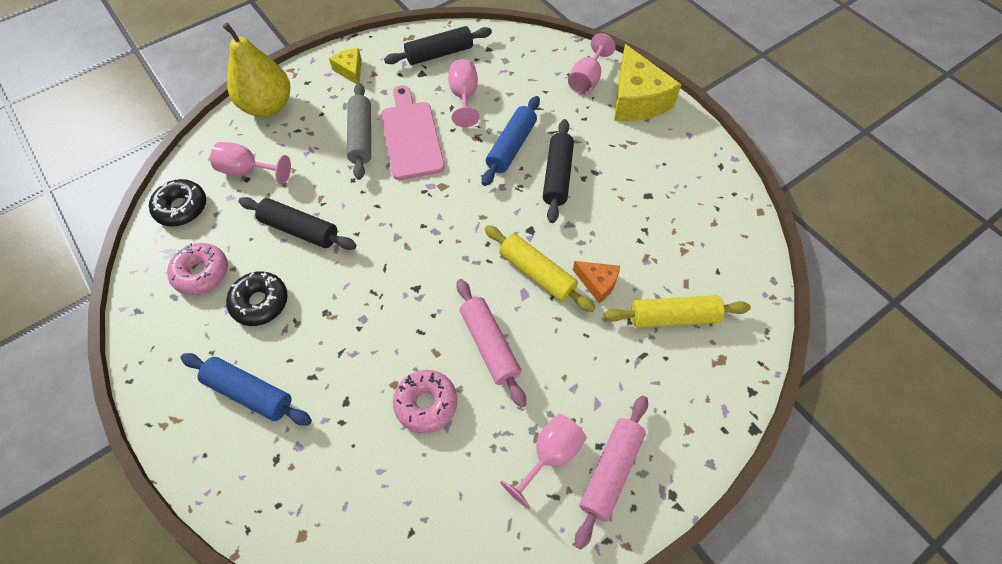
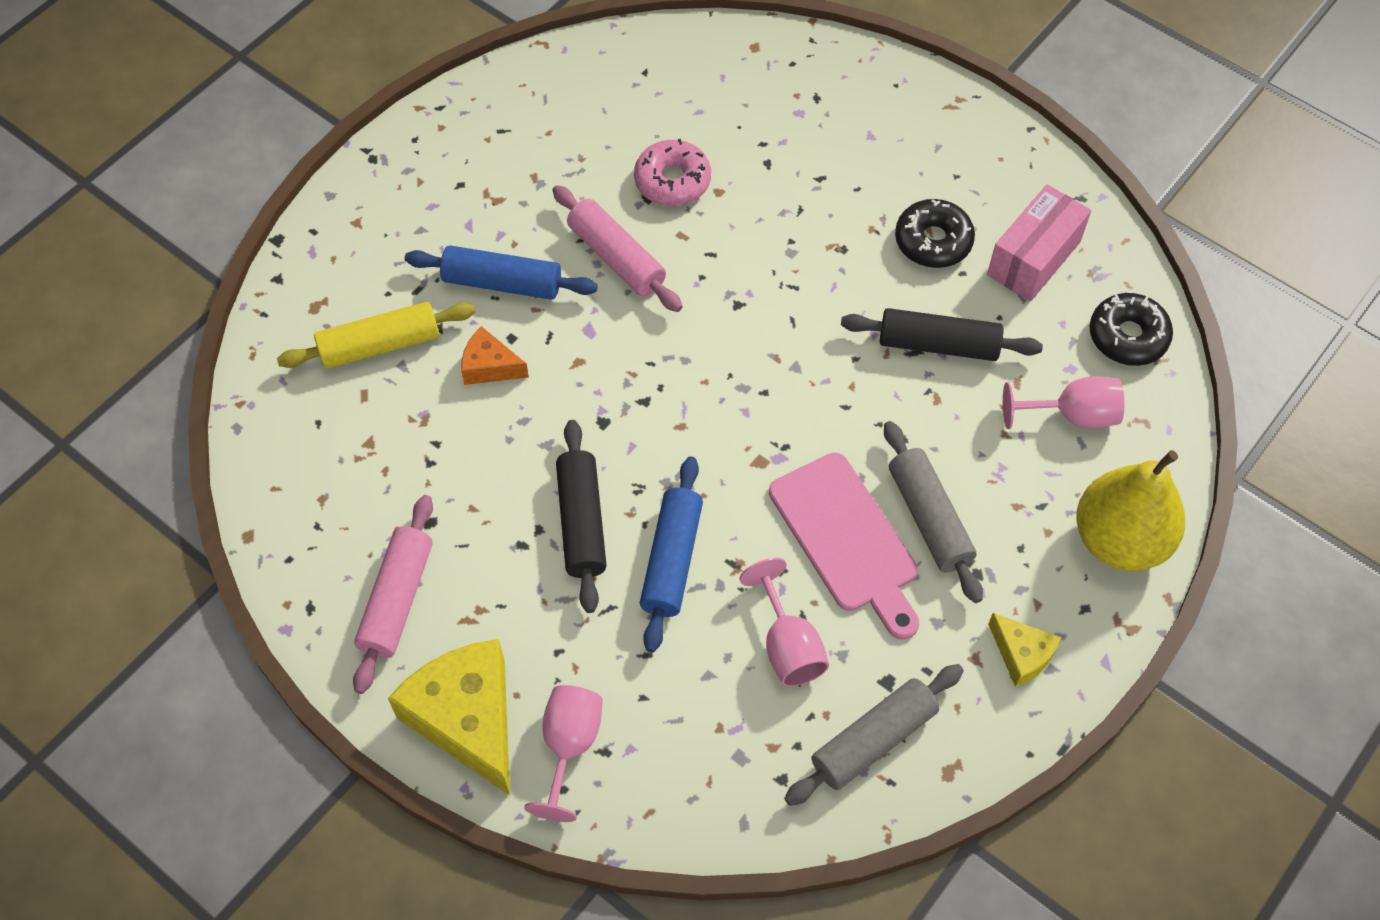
camera: 165 degrees right, 0 degrees up
pink donut [167,243,228,295] -> pink box [987,184,1091,301]
blue rolling pin [180,353,312,426] -> blue rolling pin moved to [405,245,598,300]
black rolling pin [384,26,492,65] -> grey rolling pin [784,664,964,806]
yellow rolling pin [485,225,595,312] -> none
pink goblet [500,414,587,509] -> none
pink rolling pin [575,395,648,550] -> pink rolling pin moved to [353,495,433,694]

